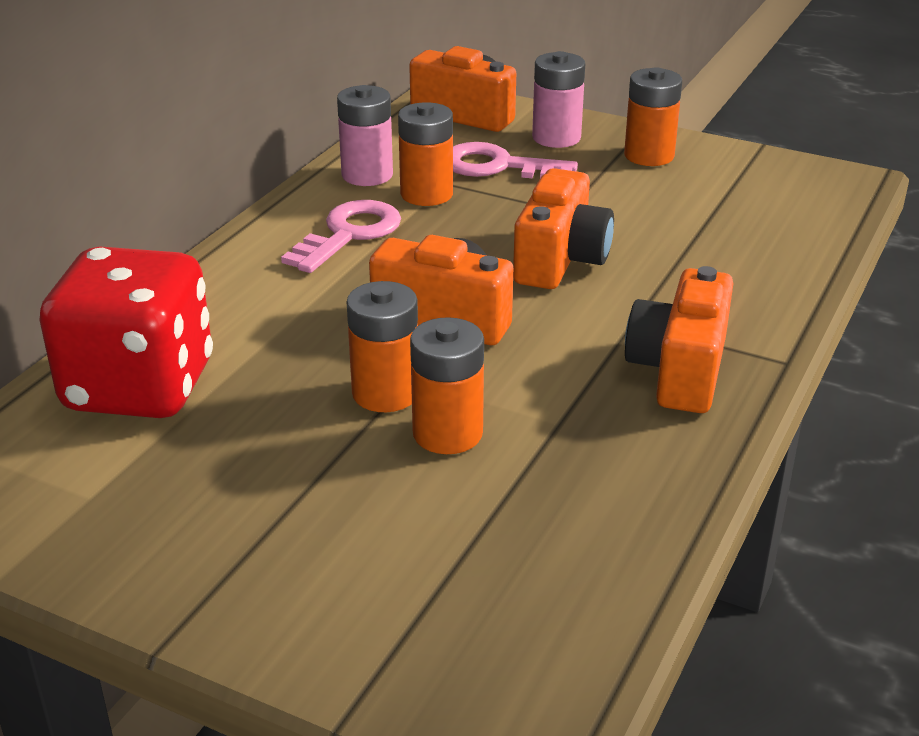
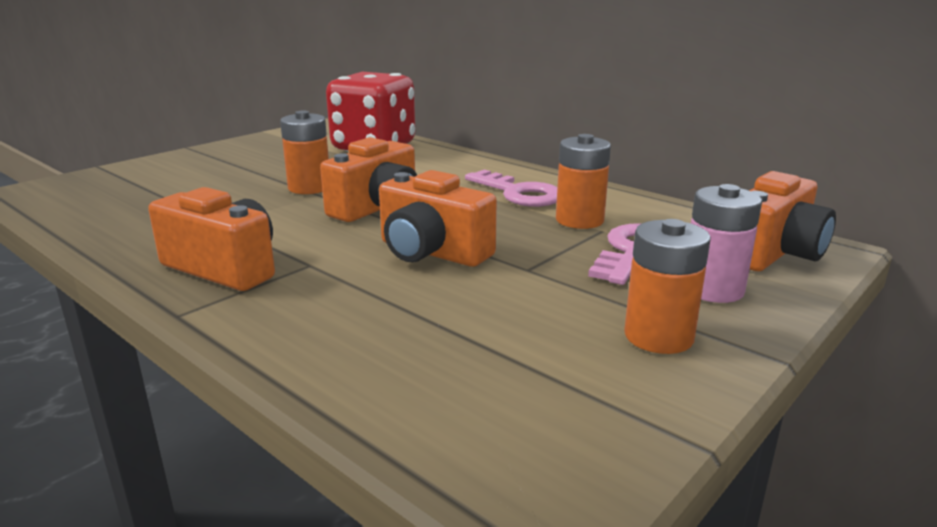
camera: 105 degrees right, 10 degrees down
pink battery [337,85,393,186] -> none
orange battery [410,317,484,454] -> none

